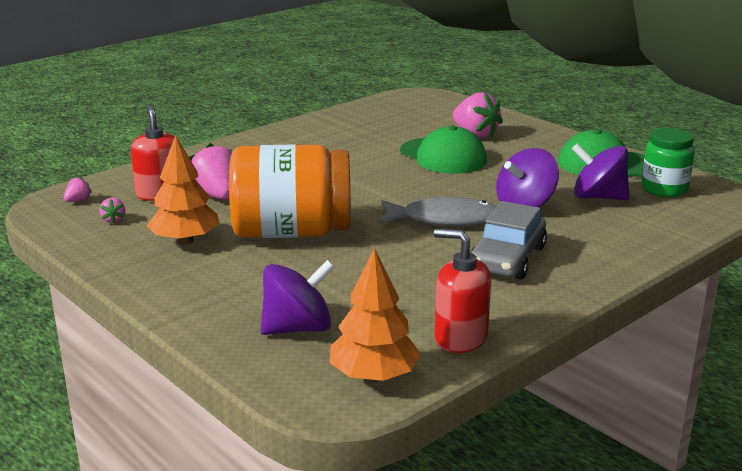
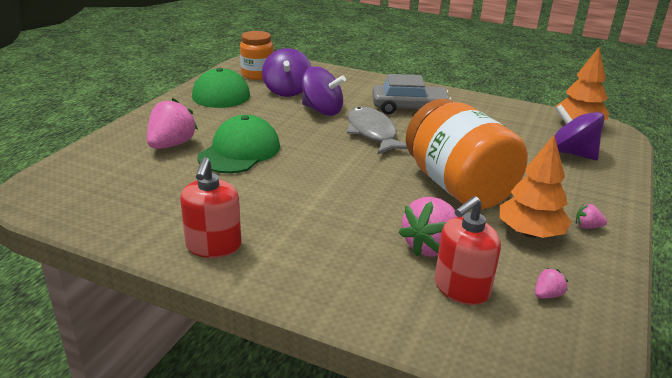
camera: 115 degrees left, 5 degrees up
pink strawberry [63,177,92,202] -> pink strawberry moved to [576,204,607,229]
red soap dispenser [434,229,491,353] -> red soap dispenser moved to [180,157,241,258]
green jar [641,128,695,197] -> orange jar [240,31,273,80]

